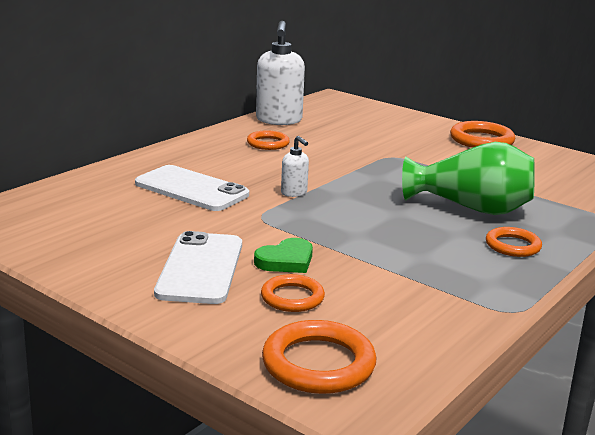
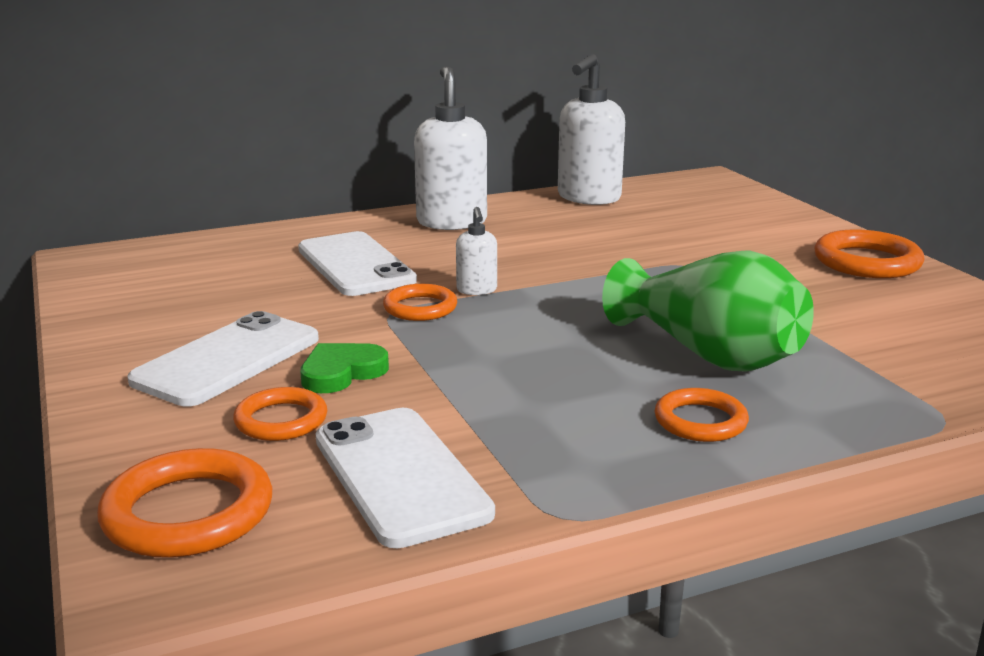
camera: 30 degrees right, 0 degrees up
orange ring [247,130,290,150] -> orange ring moved to [383,284,457,321]
green heart [254,238,313,273] -> green heart turned 150 degrees clockwise [300,343,389,393]
none -> white phone [315,408,495,548]
none -> white soap dispenser [414,66,487,230]

